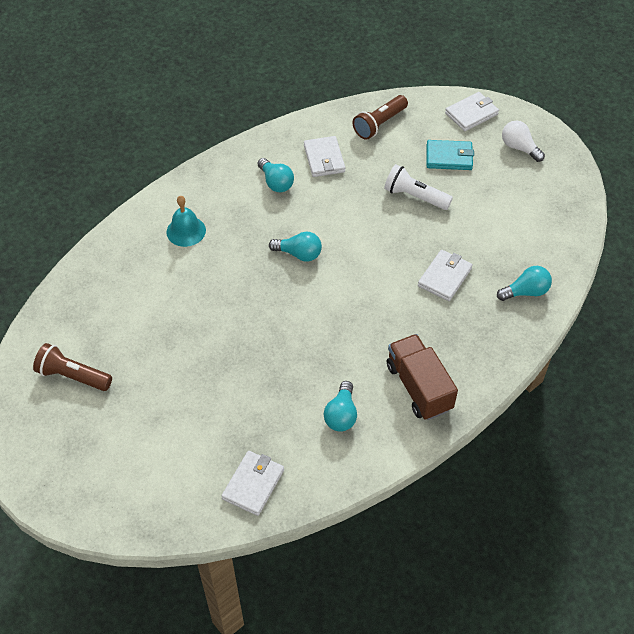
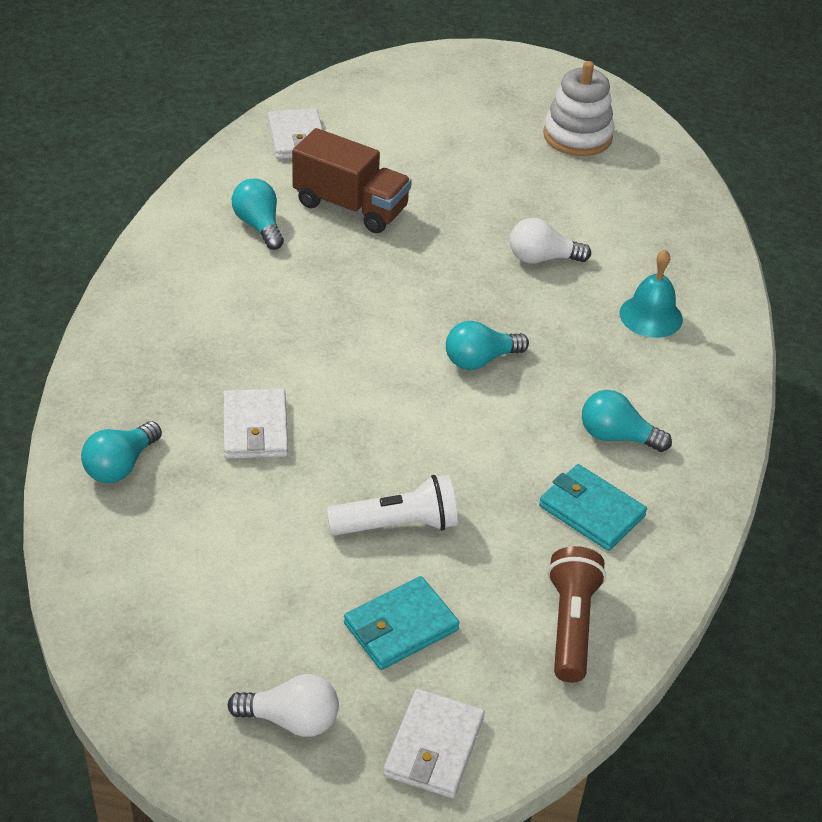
camera: 140 degrees right, 10 degrees down
brown flashlight [33,343,112,391] -> white stacking toy [543,61,614,156]
white wallet [304,136,346,177] -> turquoise wallet [539,464,647,551]
brown truck [387,334,458,420] -> brown truck moved to [292,128,412,233]
none -> white light bulb [510,218,591,263]

